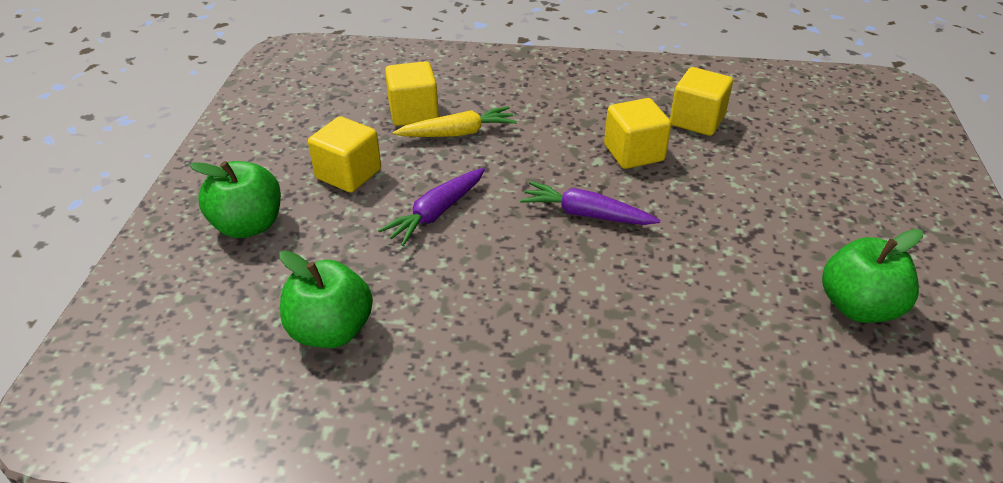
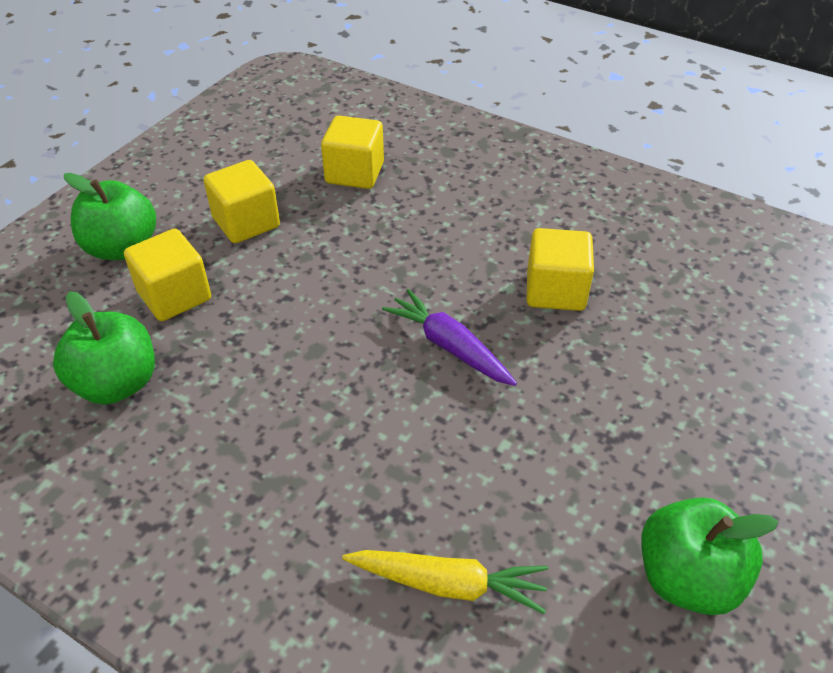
camera: 25 degrees right, 5 degrees up
purple carrot [378,168,485,246] -> none
yellow carrot [393,106,517,137] -> yellow carrot moved to [342,550,548,614]
yellow cube [670,67,733,136] -> yellow cube moved to [124,229,211,321]

